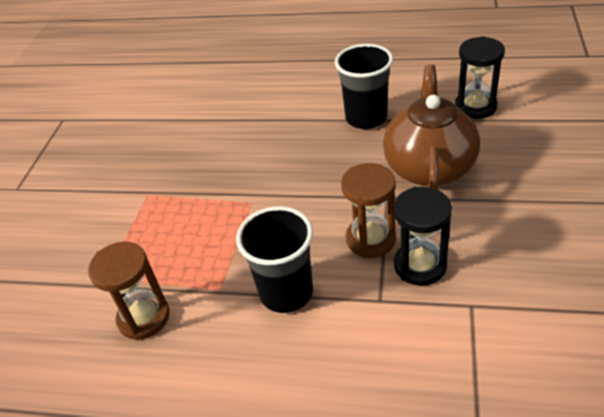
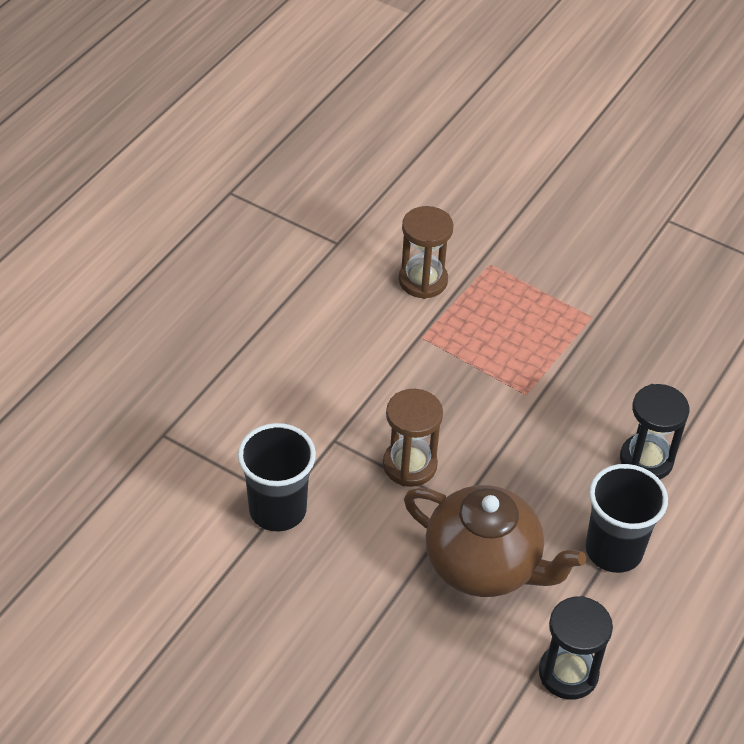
camera: 105 degrees right, 5 degrees up
black cup [236,206,313,313] -> black cup moved to [238,423,316,532]
black hourglass [393,187,452,286] -> black hourglass moved to [620,384,690,479]

